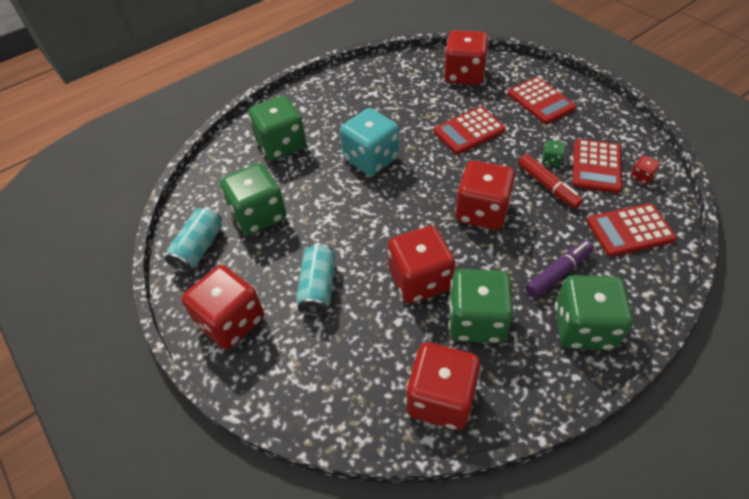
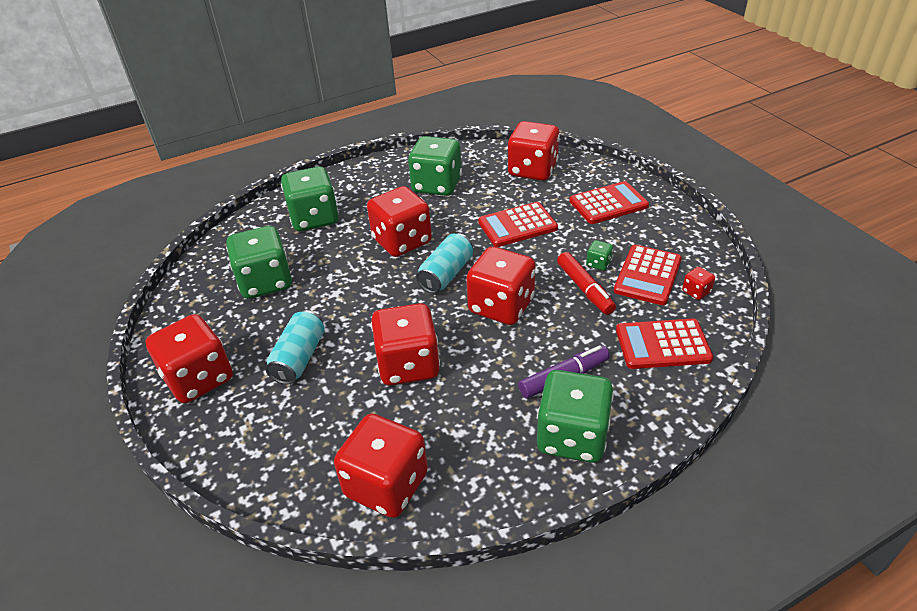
camera: 10 degrees right, 10 degrees down
turquoise can [165,207,222,272] -> turquoise can moved to [416,233,473,293]
turquoise dice [340,108,399,176] -> red dice [367,186,432,257]
green dice [449,269,514,343] -> green dice moved to [408,136,462,196]
red calculator [507,77,576,124] -> red calculator turned 90 degrees counterclockwise [569,181,649,224]

